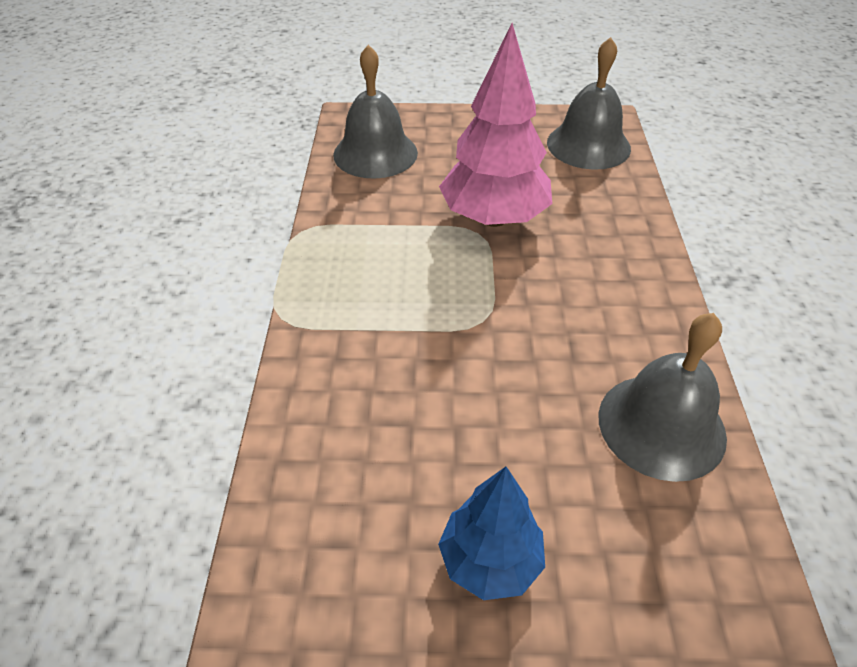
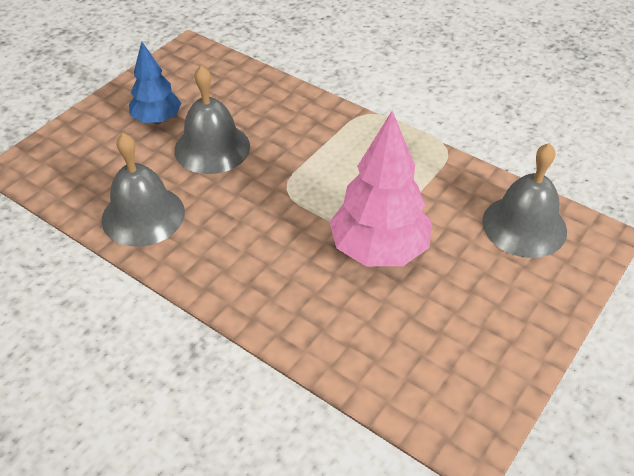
camera: 125 degrees right, 0 degrees up
grey bell [547,37,631,170] -> grey bell moved to [174,65,250,174]

